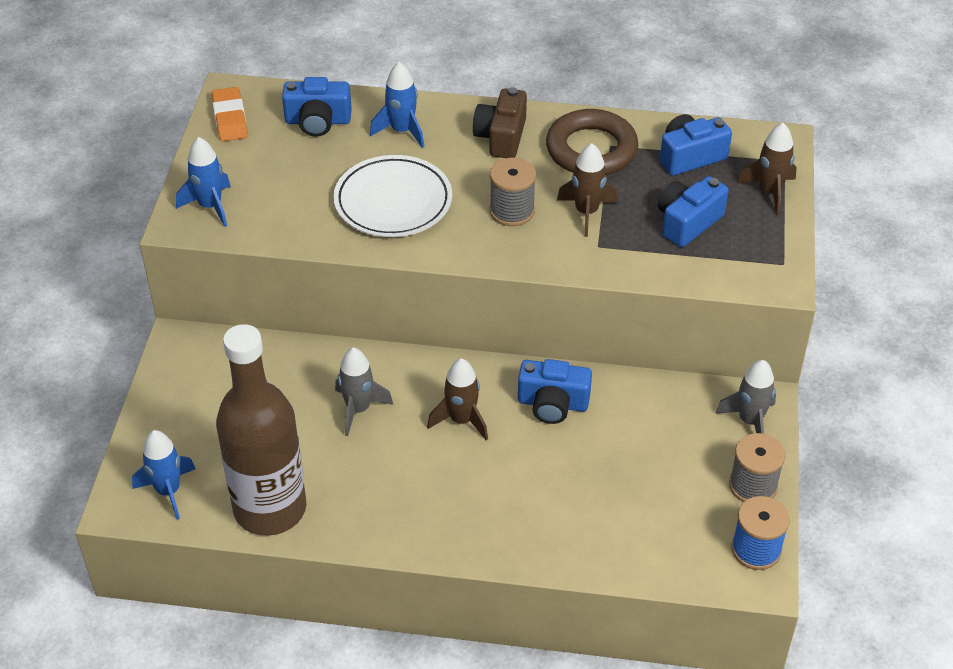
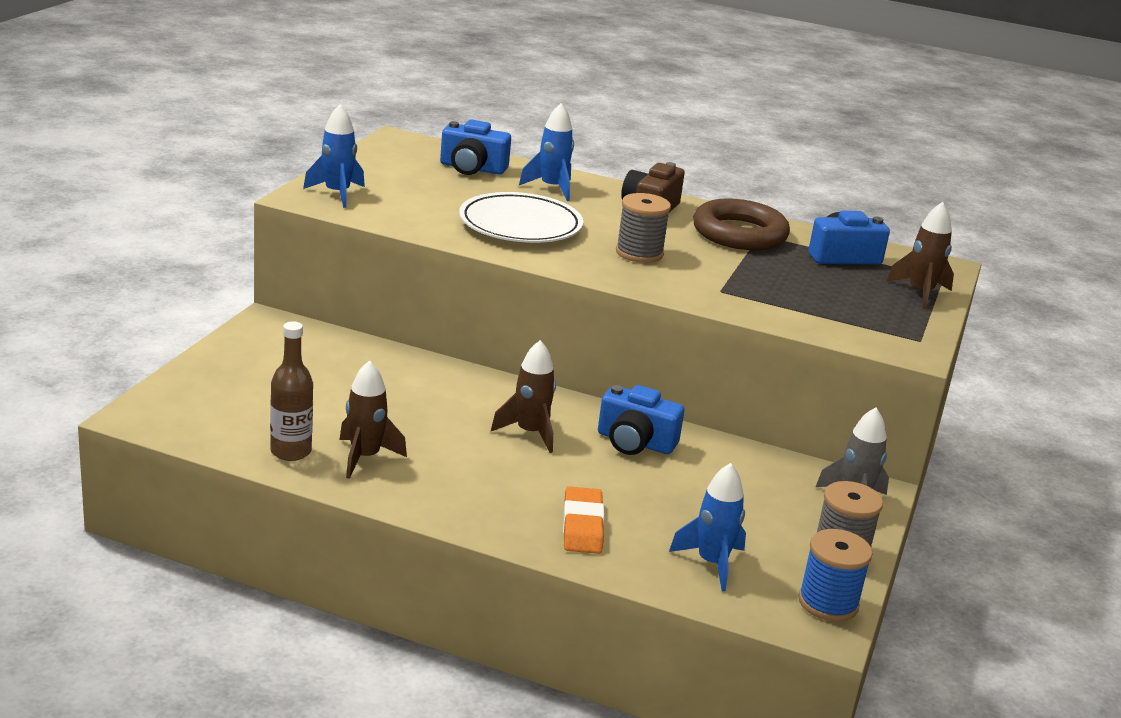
camera: 10 degrees right, 20 degrees down
blue rocket [132,430,195,520] -> blue rocket moved to [669,463,746,591]
orange eraser [212,87,248,141] -> orange eraser moved to [563,486,604,554]
brown bottle [216,324,307,536] -> brown bottle [270,321,313,461], size x0.49
grey rocket [335,347,393,436] -> none
brown rocket [557,143,617,237] -> brown rocket moved to [340,360,407,479]
blue camera [658,176,729,247] -> none

